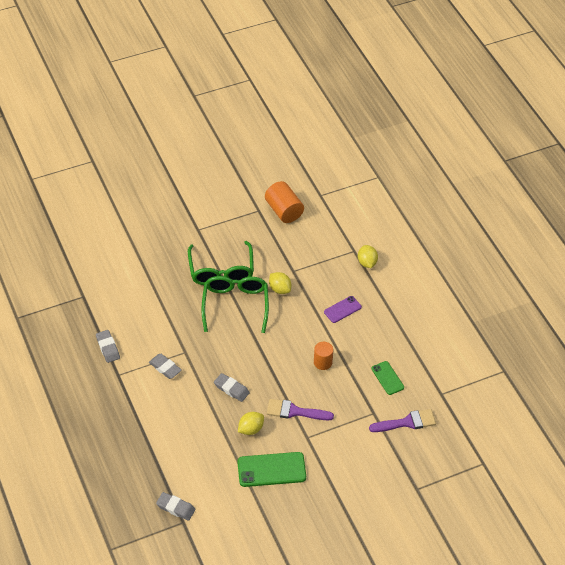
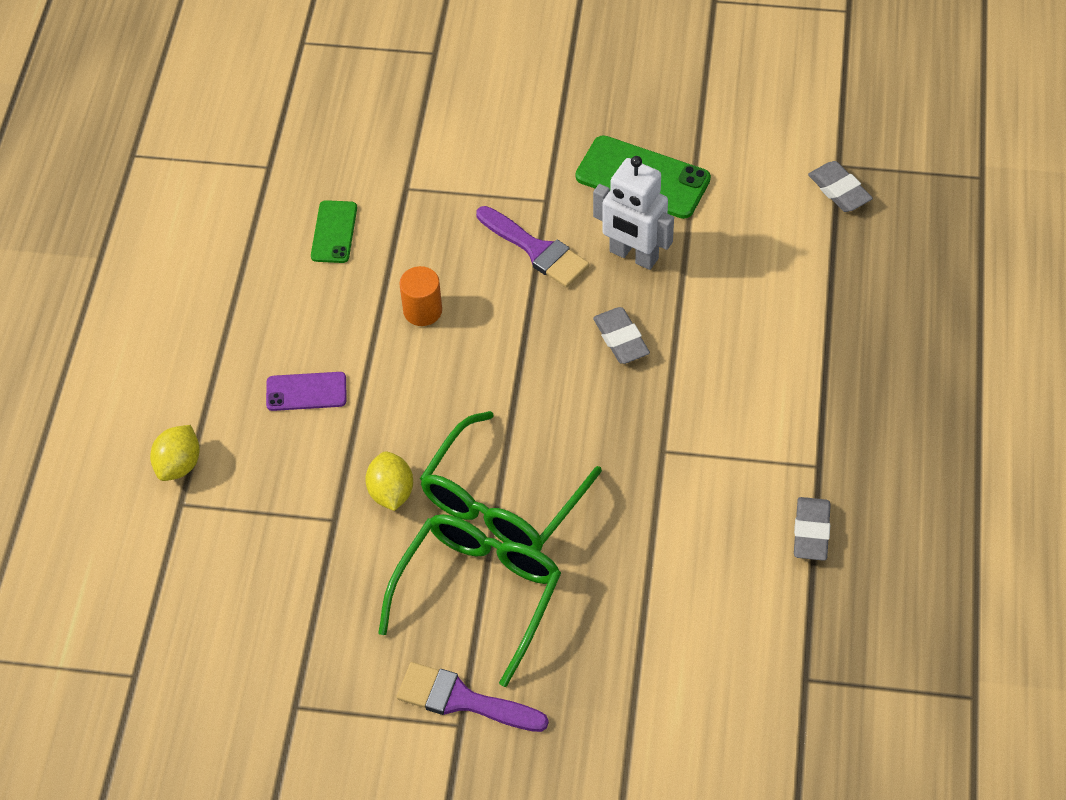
camera: 145 degrees left, 5 degrees up
grey eraser [149,354,182,379] -> none
yellow lemon [238,412,264,435] -> white robot [593,156,674,270]
orange cylinder [265,181,304,223] -> none
purple brush [369,409,436,432] -> purple brush moved to [397,662,549,732]

